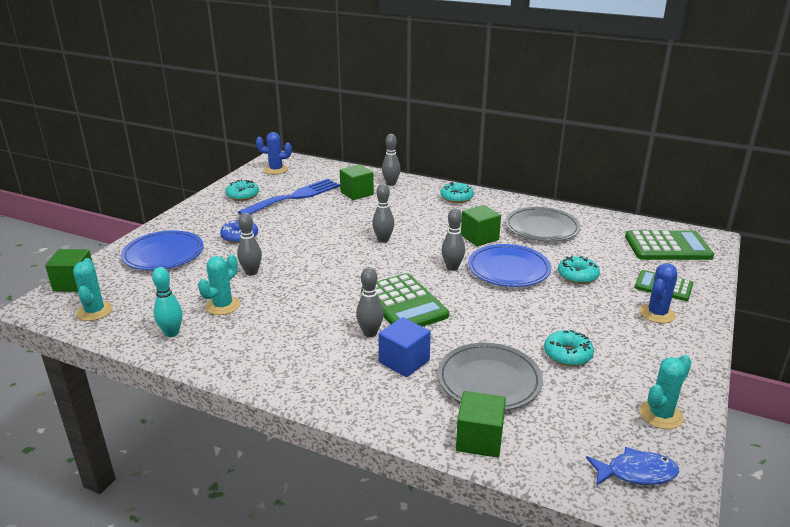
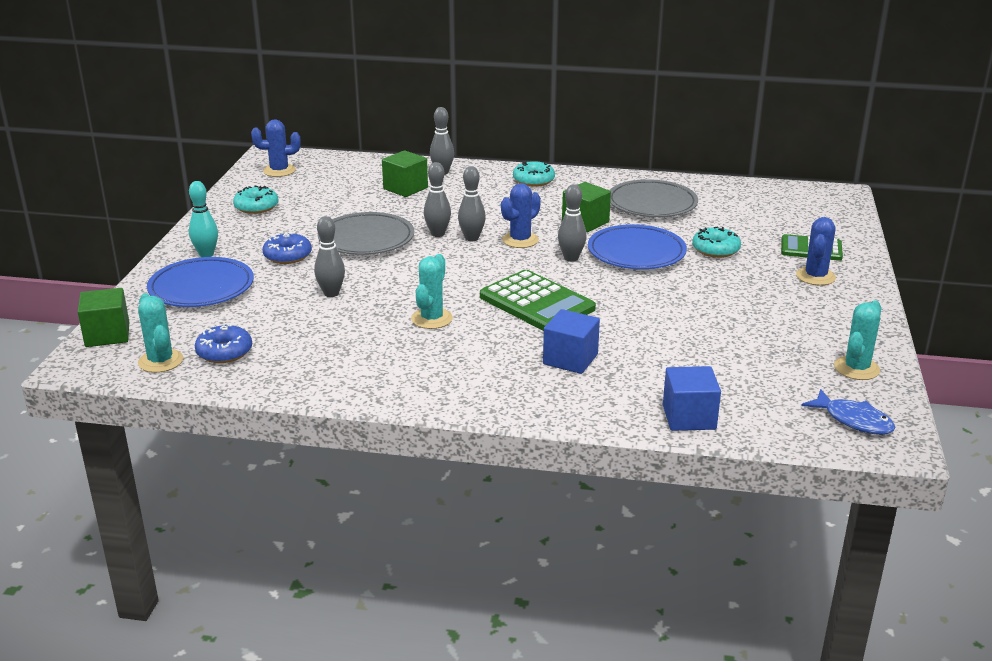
camera: 15 degrees left, 0 degrees up
turquoise bowling pin [152,267,183,337] -> turquoise bowling pin moved to [189,181,218,257]
turquoise cactus [198,254,240,315] -> turquoise cactus moved to [411,254,453,329]
blue fork [238,179,340,215] -> none
grey bowling pin [356,267,384,337] -> grey bowling pin moved to [424,162,451,237]
grey plate [437,343,543,411] -> grey plate moved to [318,212,414,255]
green cube [456,391,506,458] -> blue cube [663,366,721,431]
turquoise donut [544,330,594,366] -> none
blue fish [586,447,679,486] -> blue fish turned 60 degrees clockwise [801,389,895,435]
green calculator [625,230,714,260] -> none
none -> blue donut [195,324,252,363]
none -> blue cactus [501,183,541,248]

